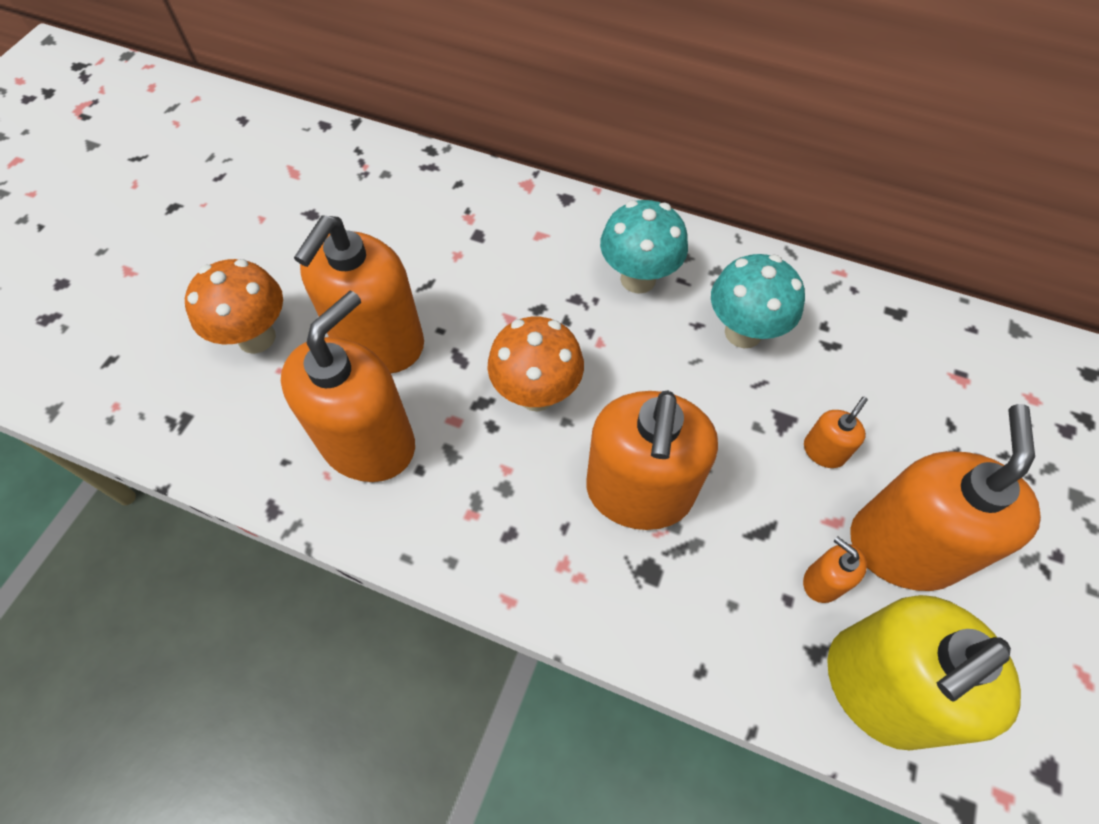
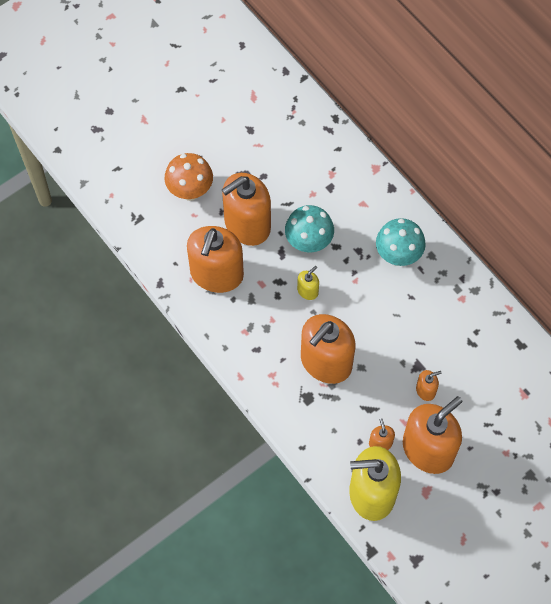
camera: 30 degrees right, 5 degrees up
orange soap dispenser [281,291,415,482] -> orange soap dispenser turned 135 degrees clockwise [187,226,244,293]
orange mushroom [487,317,584,412] -> yellow soap dispenser [297,266,319,300]
turquoise mushroom [711,254,805,348] -> turquoise mushroom moved to [285,205,334,253]

